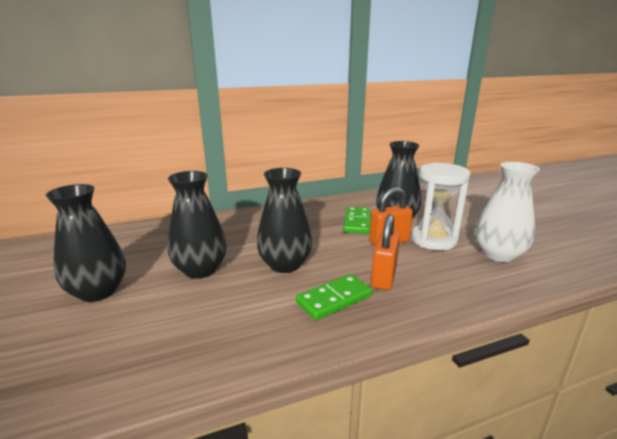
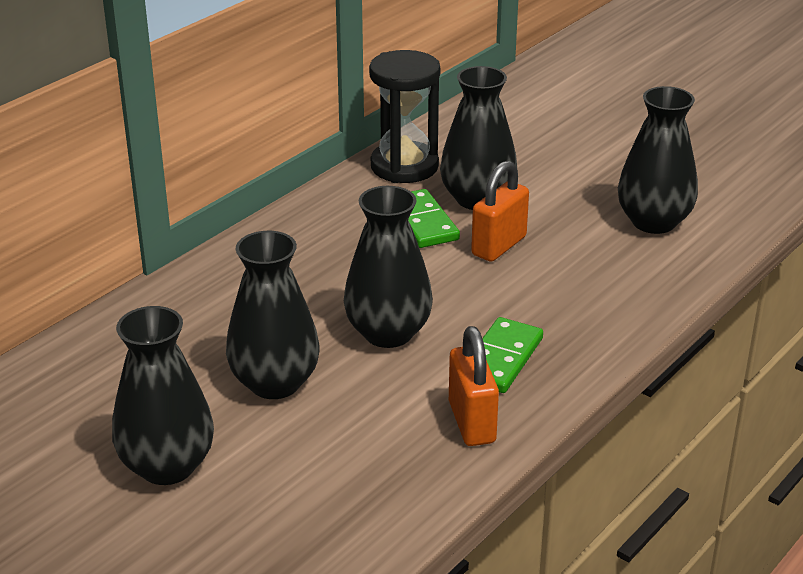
camera: 30 degrees left, 10 degrees up
orange padlock [371,214,400,290] -> orange padlock moved to [449,326,499,446]
white hourglass [411,162,471,250] -> none
white vase [475,162,540,262] -> black vase [618,86,698,234]
none -> black hourglass [369,50,440,183]

